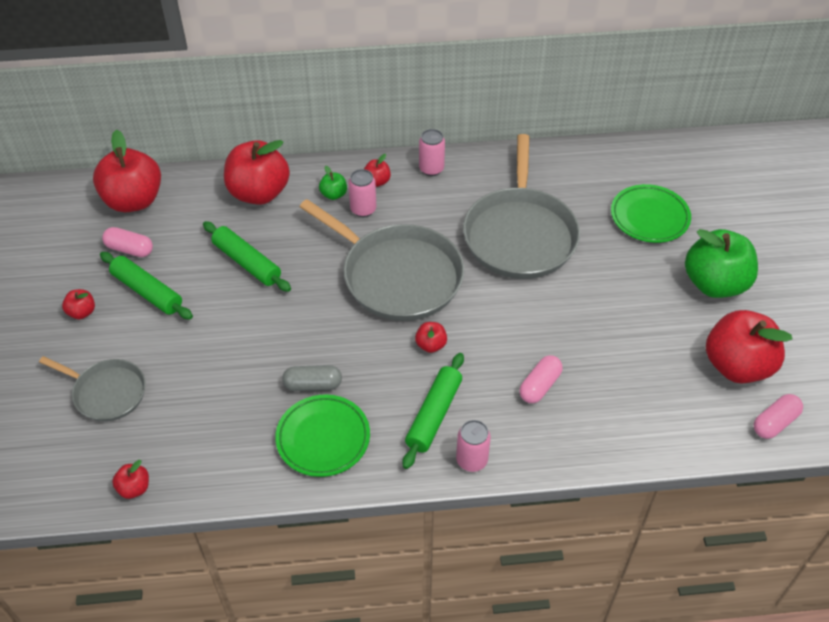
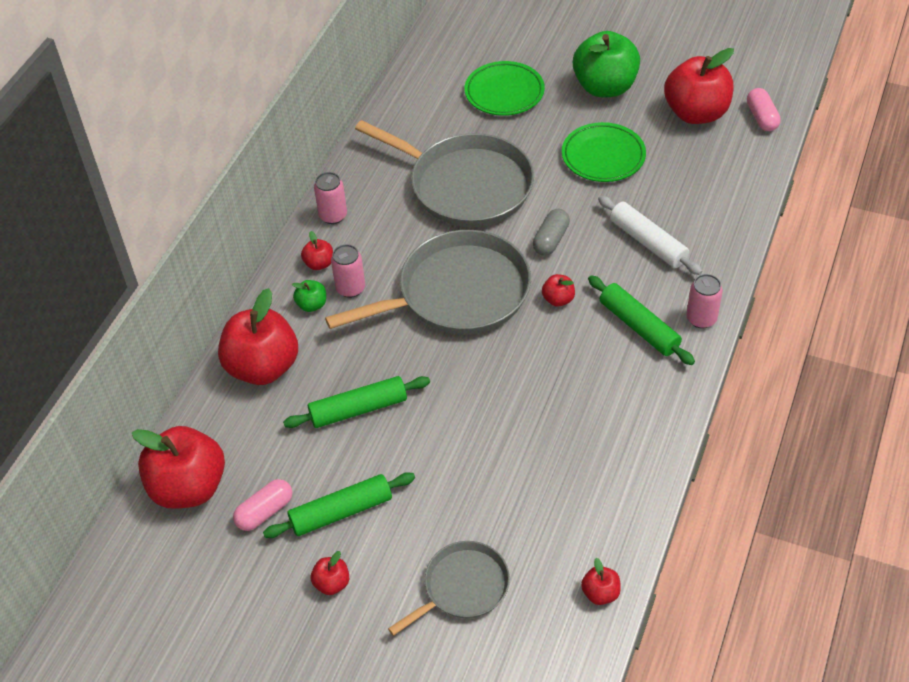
camera: 60 degrees left, 0 degrees up
green plate [275,394,370,477] -> green plate moved to [562,122,646,182]
grey capsule [282,365,342,391] -> grey capsule moved to [533,209,570,256]
pink capsule [519,355,563,403] -> white rolling pin [598,196,702,275]

